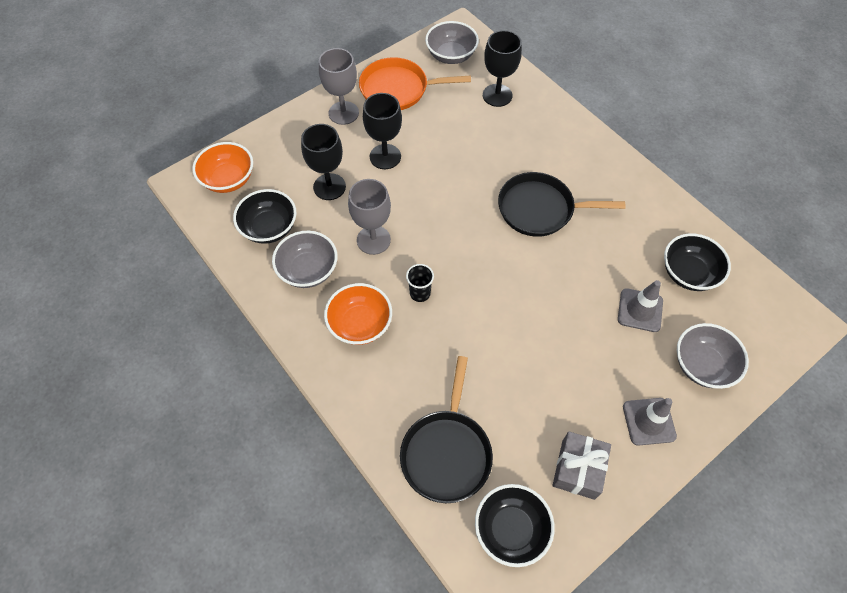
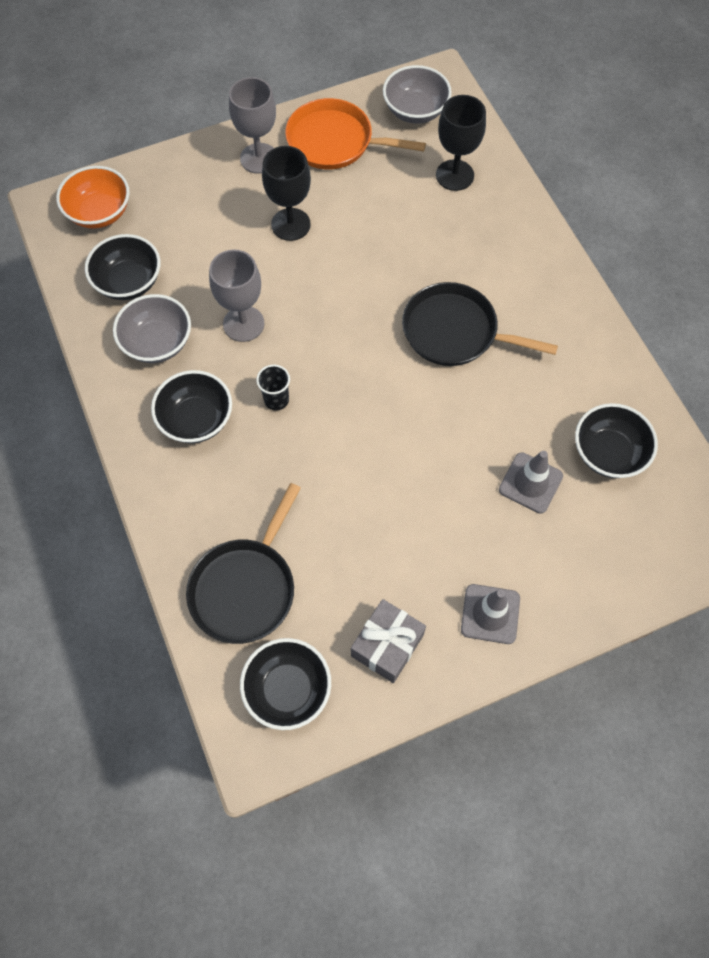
camera: 15 degrees right, 5 degrees up
black goblet [301,124,346,200] -> none
orange bowl [324,283,392,345] -> black bowl [151,370,232,443]
grey bowl [677,323,749,389] -> none

